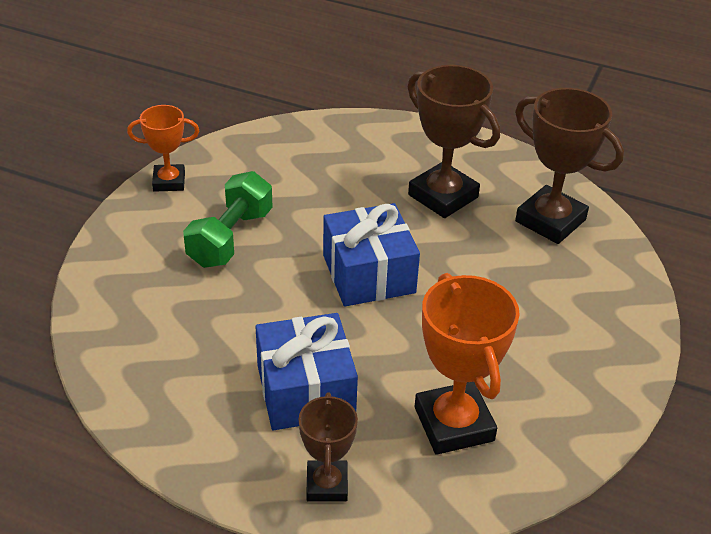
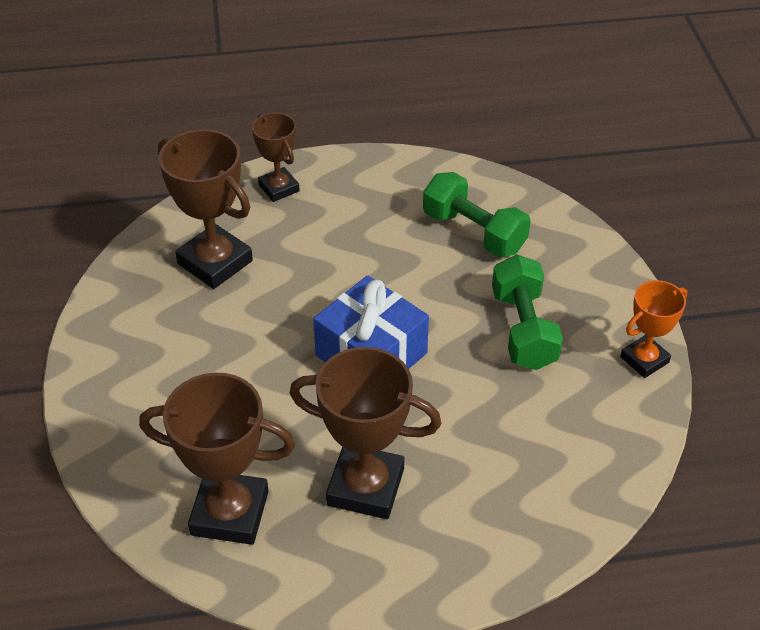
camera: 150 degrees right, 5 degrees up
blue gift [256,313,358,430] -> none
orange trophy [415,273,520,455] -> brown trophy [158,129,253,289]
none -> green dumbbell [423,172,531,257]

